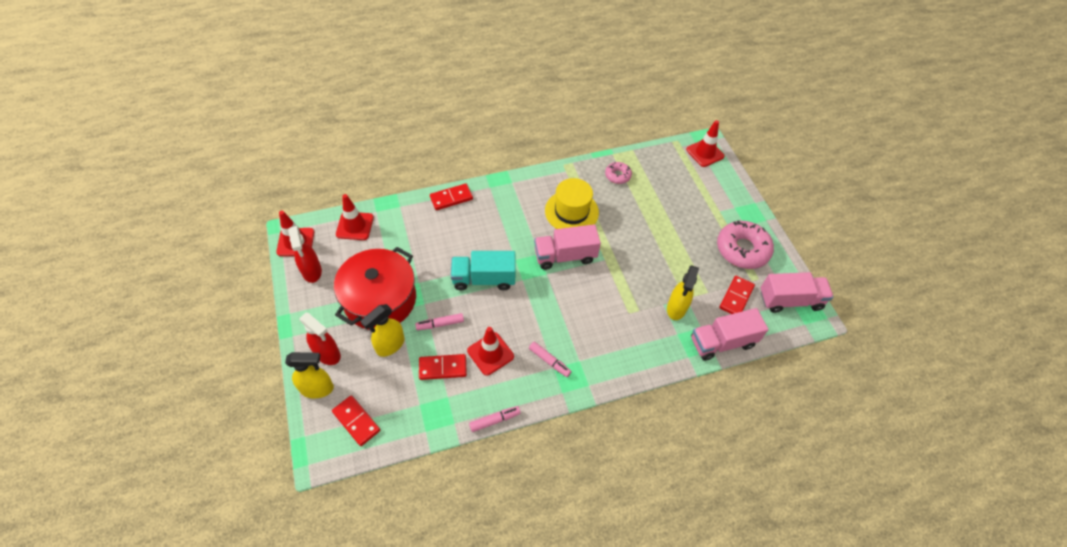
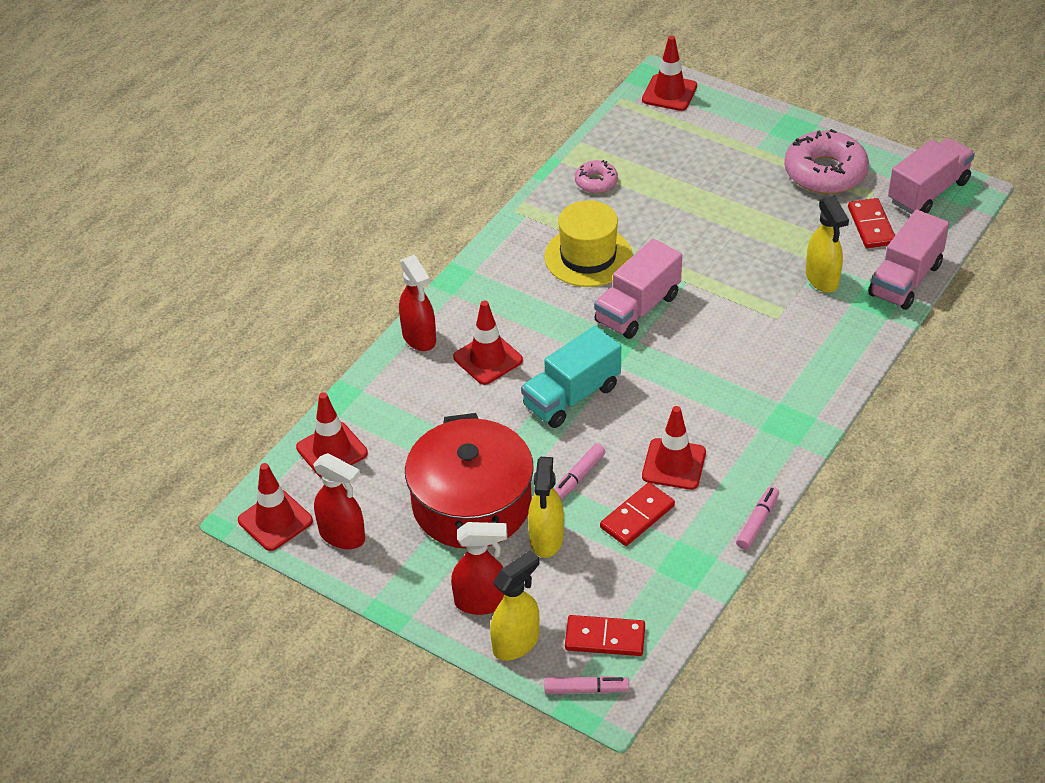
camera: 35 degrees left, 10 degrees down
red domino [430,184,473,210] -> red spray bottle [399,255,436,351]
pink marker [529,342,571,377] -> pink marker moved to [544,676,629,694]
none -> red traffic cone [453,301,523,385]

